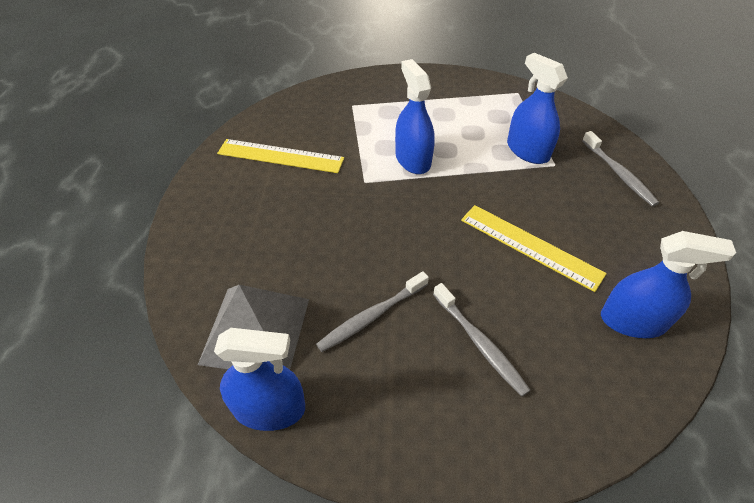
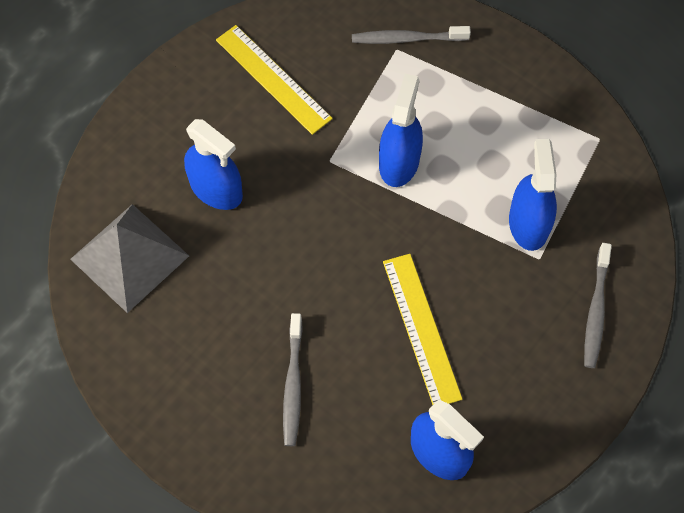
camera: 35 degrees right, 15 degrees up
blue spray bottle [214,328,305,431] -> blue spray bottle moved to [184,119,243,210]
grey toothbrush [316,271,429,352] -> grey toothbrush moved to [352,26,471,44]

